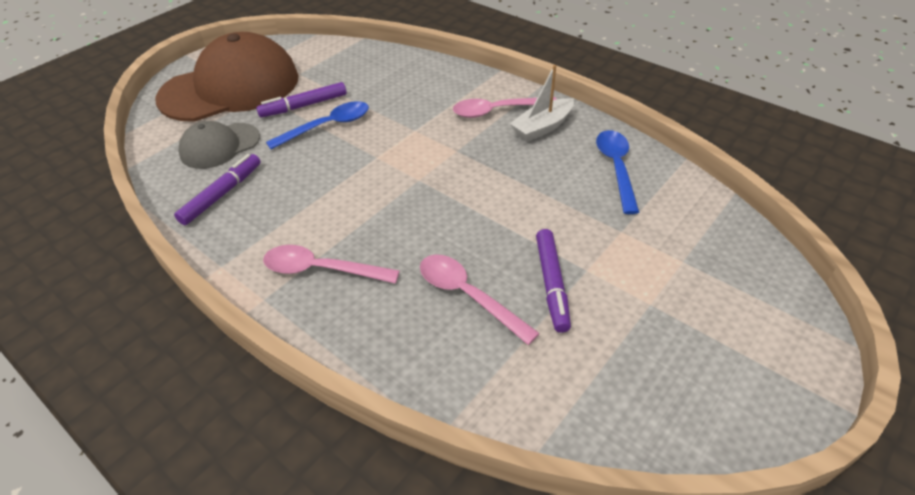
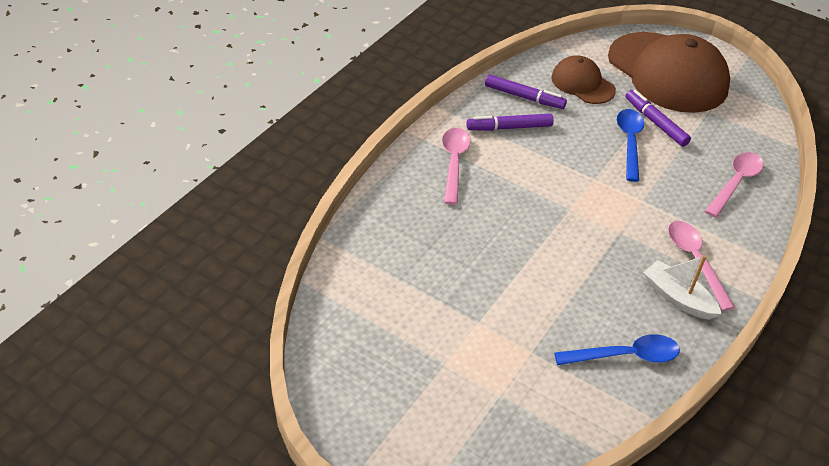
camera: 80 degrees right, 0 degrees up
grey cap [178,121,260,169] -> brown cap [551,56,616,104]
blue spoon [266,101,369,149] -> blue spoon turned 135 degrees counterclockwise [617,109,644,182]
pink spoon [420,254,540,345] -> pink spoon moved to [705,152,764,218]
purple marker [536,229,571,333] -> purple marker moved to [467,114,554,131]

